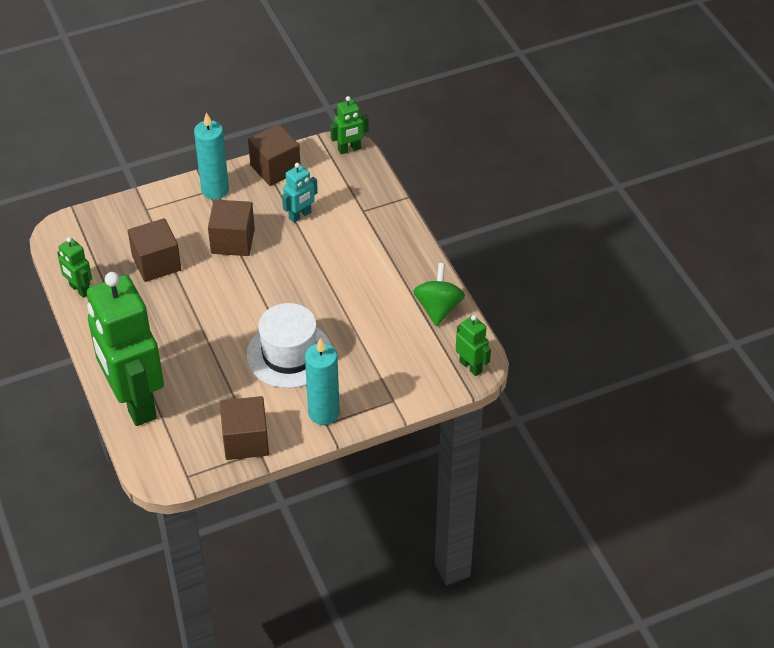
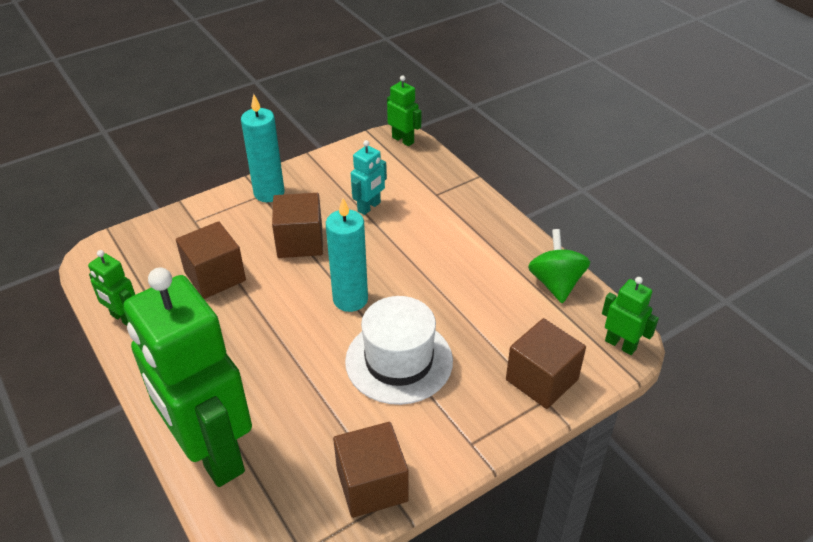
camera: 10 degrees left, 5 degrees down
brown cube [248,124,301,186] -> brown cube moved to [506,318,586,409]
turquoise candle [305,338,340,425] -> turquoise candle moved to [326,198,368,312]
green robot [330,96,369,154] -> green robot turned 105 degrees counterclockwise [387,75,422,146]

